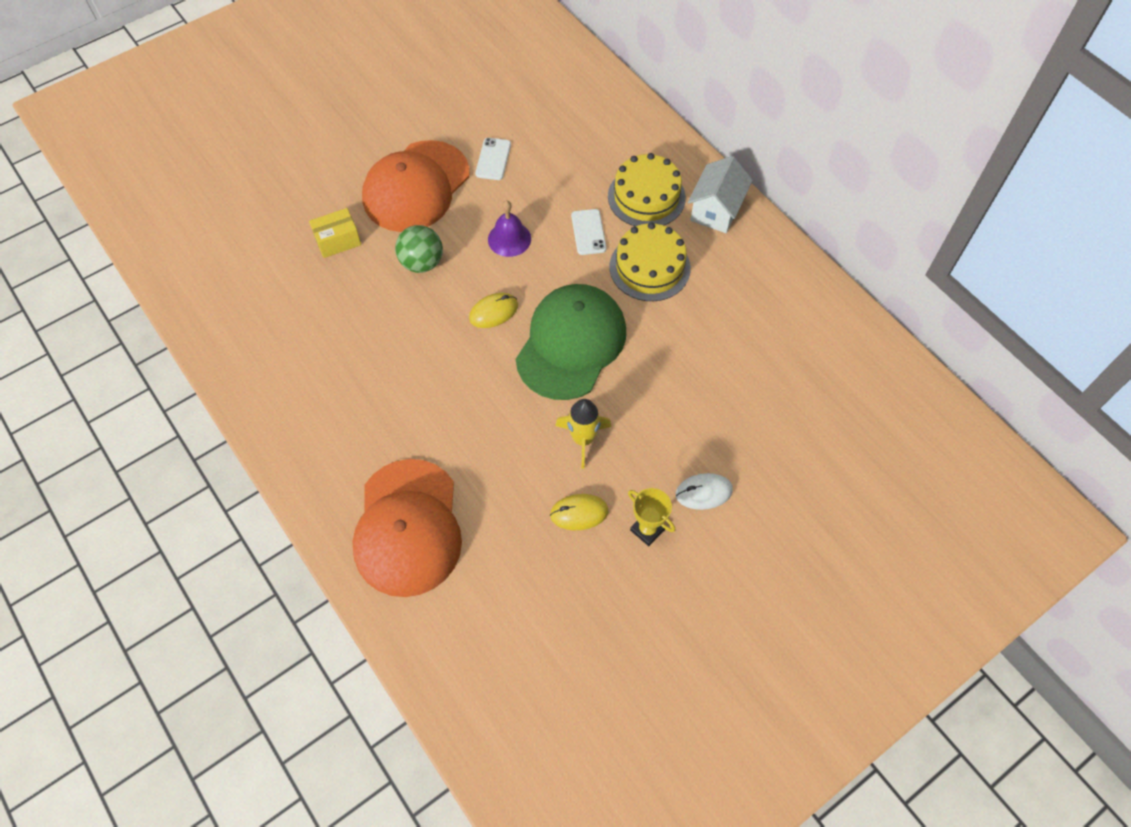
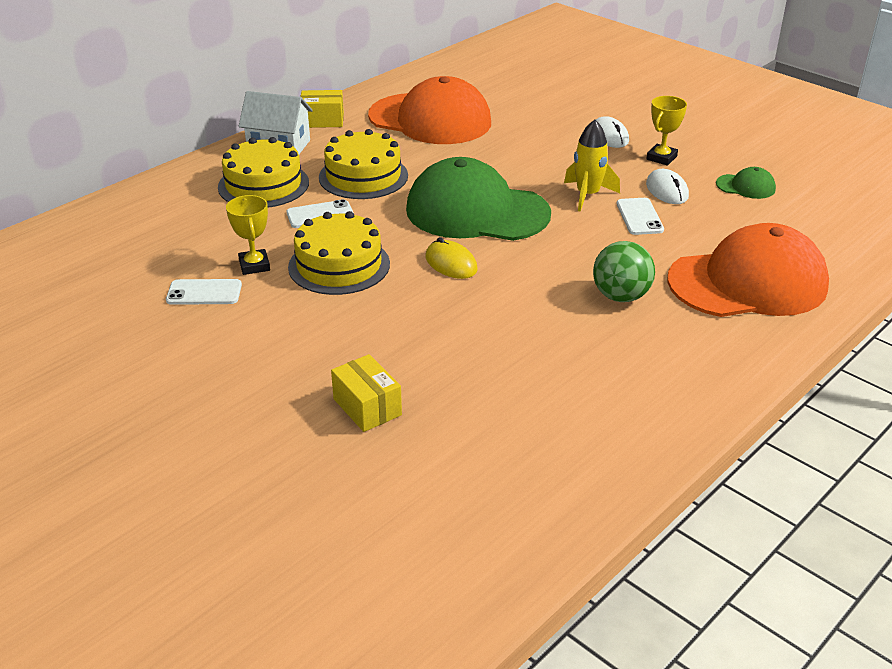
camera: 100 degrees left, 25 degrees down
orange cap [362,140,469,232] -> orange cap moved to [368,76,491,144]
green ball [395,225,443,273] -> green ball moved to [593,241,655,302]
purple bell [488,200,531,257] -> yellow cake [288,211,390,295]
yellow mouse [550,494,609,530] -> white mouse [646,169,689,204]
none -> yellow trophy [226,195,270,275]
none -> yellow box [300,90,344,128]
none -> white phone [617,198,664,235]
none -> green cap [716,167,776,199]

